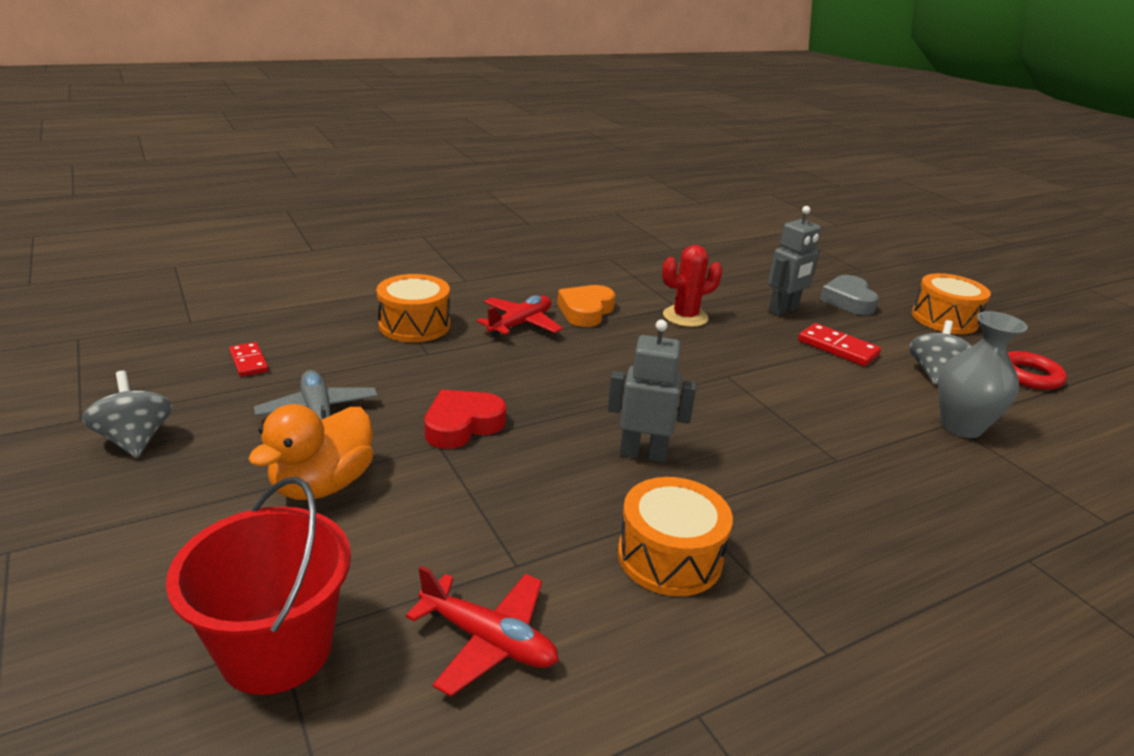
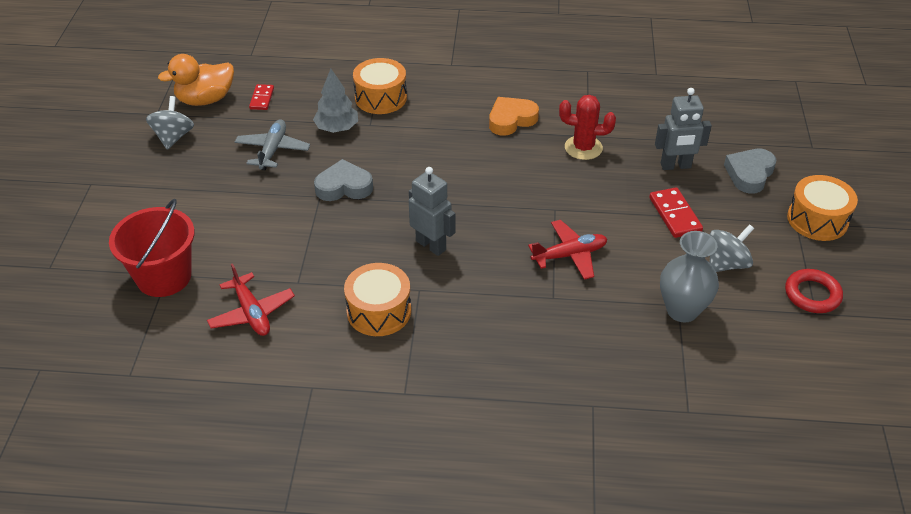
camera: 35 degrees right, 15 degrees up
orange duck [248,404,374,500] -> orange duck moved to [158,54,234,106]
red heart [424,390,506,449] -> grey heart [314,159,373,201]
red plane [477,295,563,337] -> red plane moved to [528,220,607,280]
none -> grey tree [313,69,358,133]

